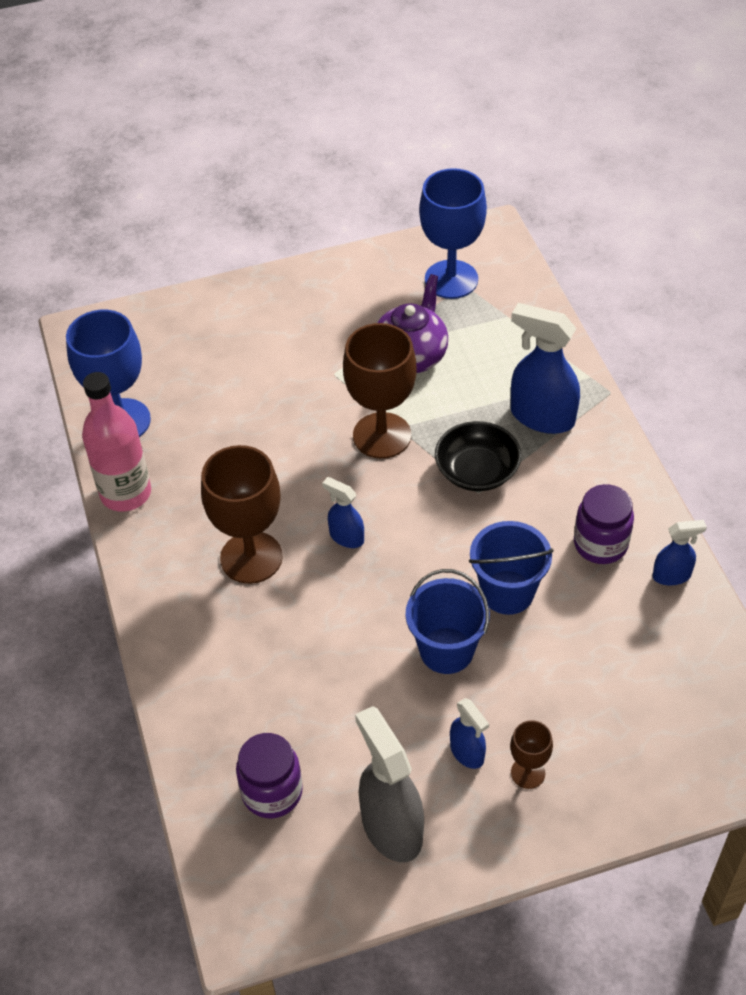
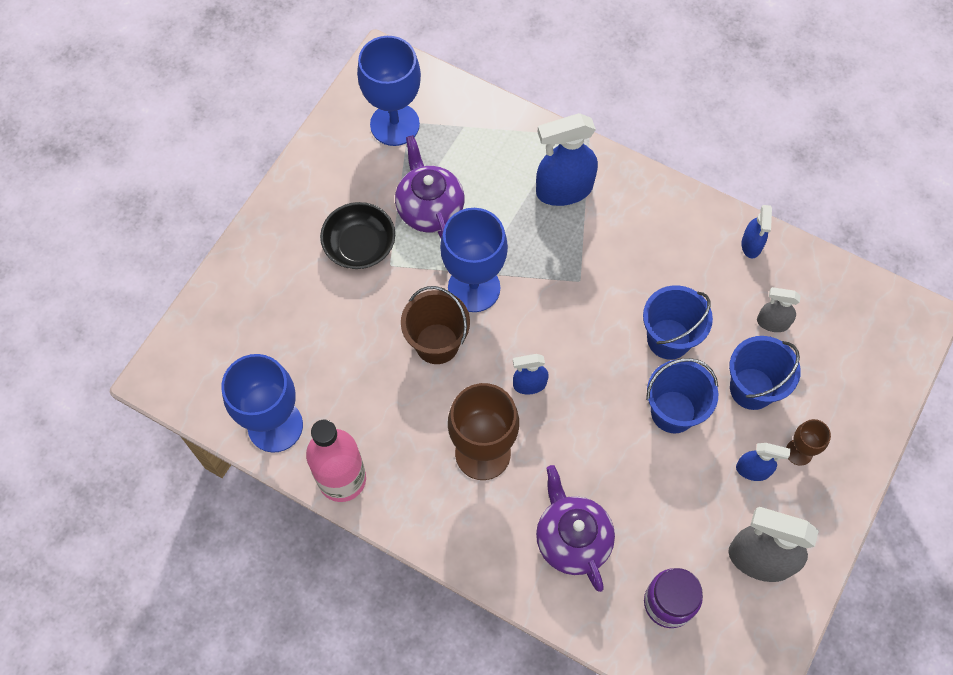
camera: 45 degrees left, 15 degrees up
brown goblet [343,323,417,459] -> blue goblet [440,208,508,312]
black bowl [435,421,521,491] -> black bowl moved to [320,202,395,269]
purple jar [574,484,634,564] -> none
blue spray bottle [653,520,707,585] -> blue spray bottle turned 150 degrees clockwise [741,205,772,258]
none -> brown bucket [401,286,470,364]
none -> purple teapot [536,465,615,592]
none -> blue bucket [729,336,801,410]
none -> grey spray bottle [757,287,801,332]

